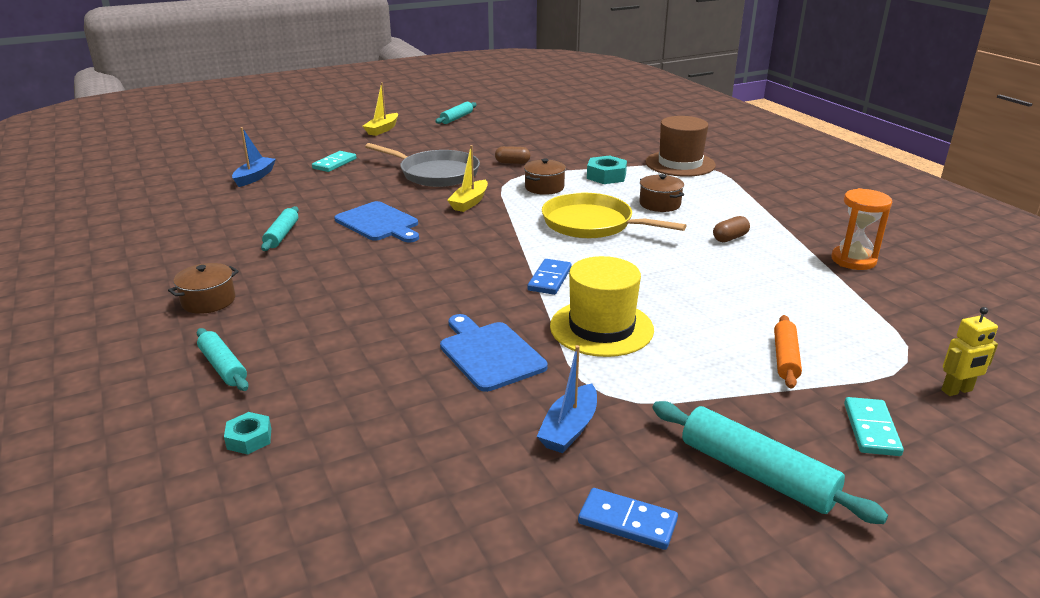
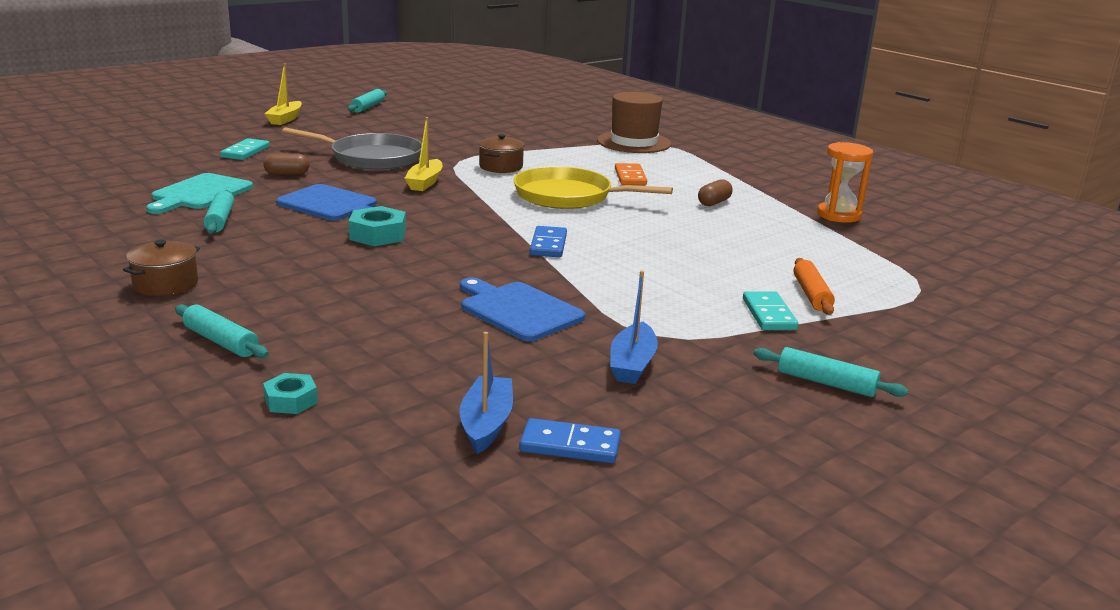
camera: 15 degrees left, 5 degrees down
blue boat [232,127,276,187] -> blue boat moved to [459,332,513,454]
brown capsule [495,146,530,164] -> brown capsule moved to [263,154,310,175]
yellow hat [550,256,654,357] -> none
blue domino [578,488,678,550] -> blue domino moved to [519,418,621,463]
turquoise nut [587,156,627,184] -> turquoise nut moved to [349,206,406,246]
brown pot [639,174,684,212] -> orange domino [615,163,647,185]
turquoise rolling pin [653,401,888,524] -> turquoise rolling pin [754,347,908,397], size x0.63
turquoise domino [844,397,904,456] -> turquoise domino moved to [743,291,799,330]
yellow robot [941,307,998,396] -> none
none -> turquoise cutting board [146,173,253,214]

